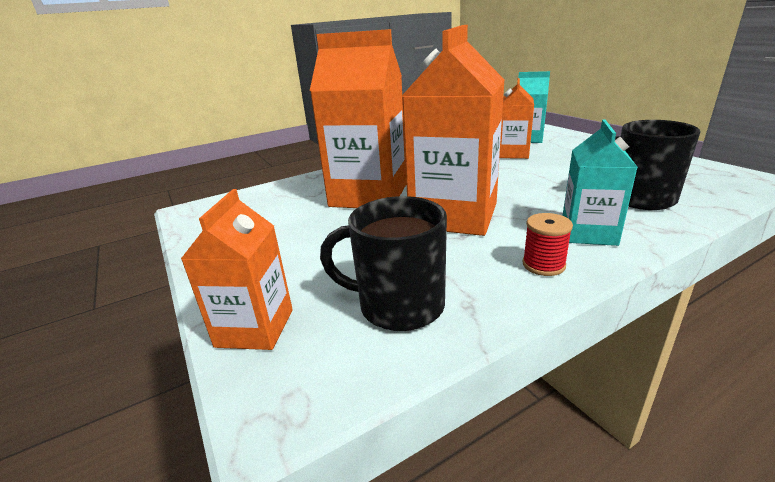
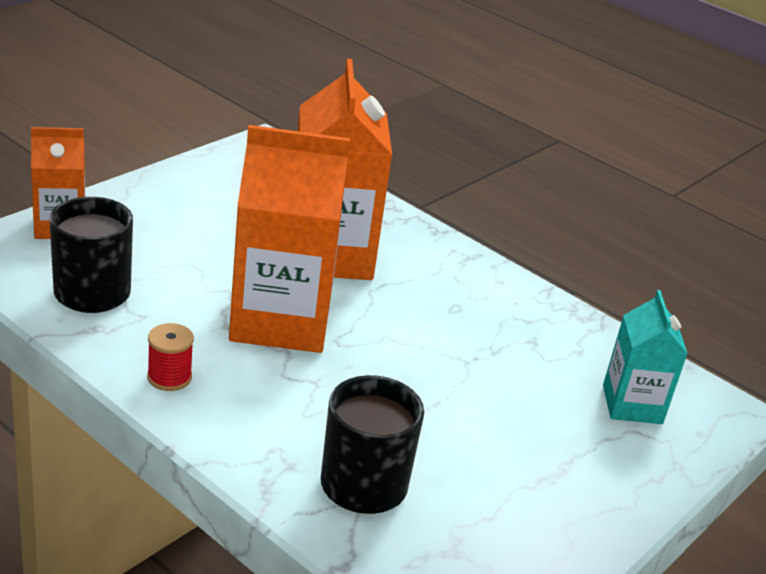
camera: 65 degrees right, 5 degrees up
orange carton [499,78,534,159] -> none
turquoise carton [562,120,637,246] -> none

